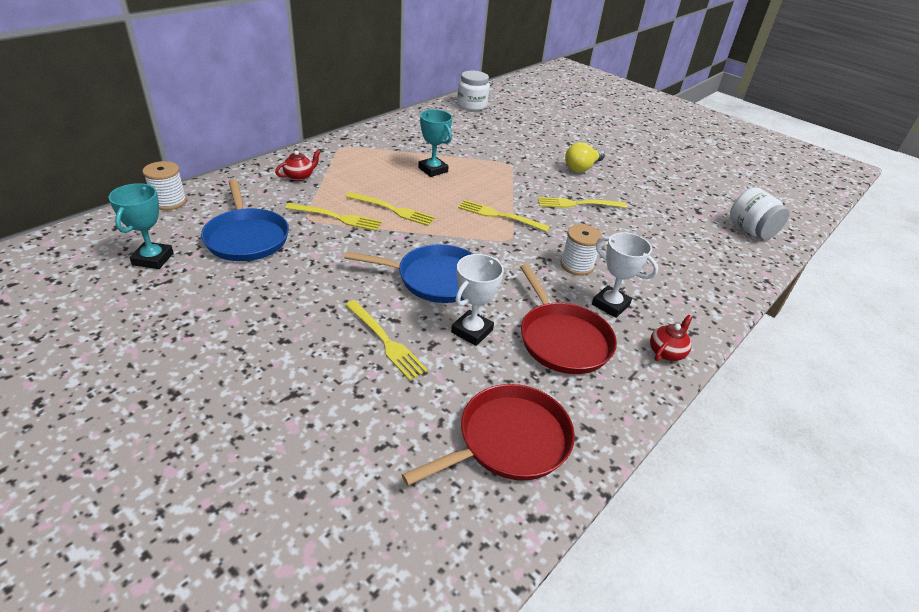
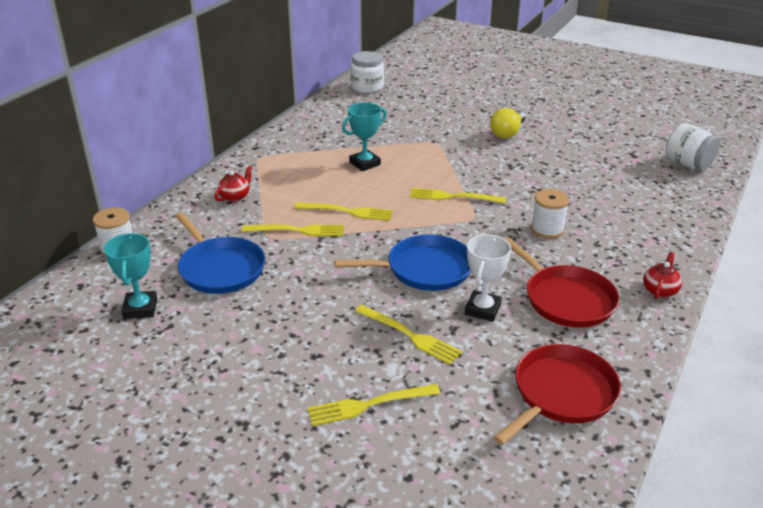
camera: 10 degrees left, 5 degrees down
turquoise trophy [418,109,452,177] -> turquoise trophy turned 75 degrees counterclockwise [342,102,387,171]
yellow fork [538,197,627,208] -> yellow fork moved to [308,384,441,426]
white trophy [592,232,658,318] -> none

